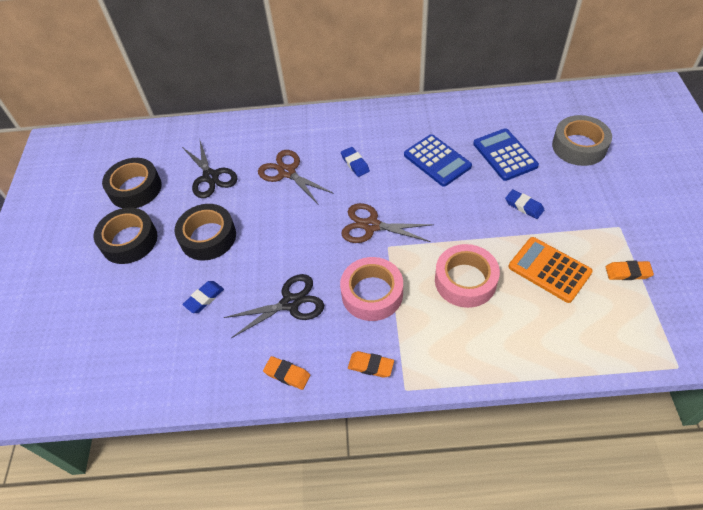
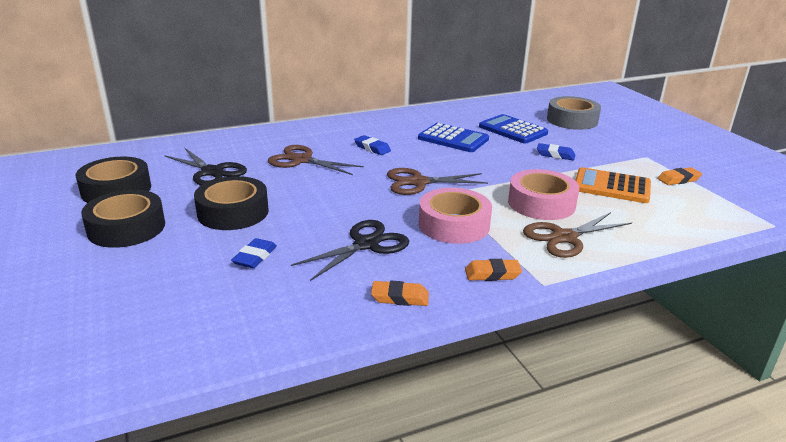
camera: 25 degrees left, 25 degrees down
none -> brown scissors [523,212,632,258]

